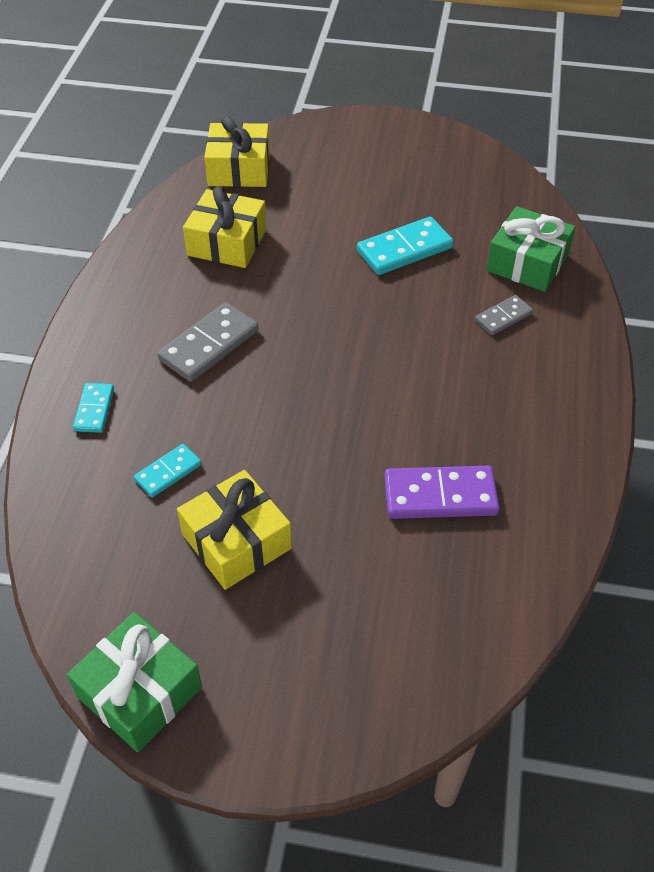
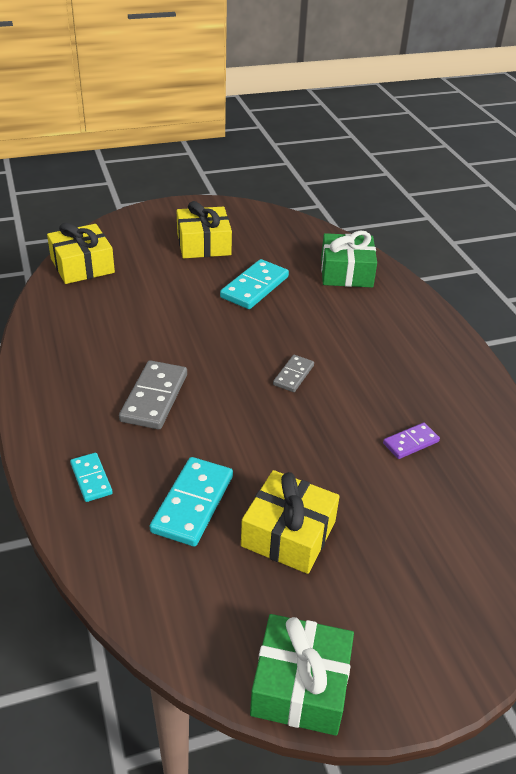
camera: 30 degrees left, 10 degrees down
turquoise domino [134,444,202,498] -> turquoise domino [150,457,233,547], size x1.72
yellow gift [183,186,267,268] -> yellow gift moved to [176,201,232,258]
purple domino [384,466,500,519] -> purple domino [383,423,440,459], size x0.58
grey domino [475,295,533,335] -> grey domino moved to [273,355,314,392]

